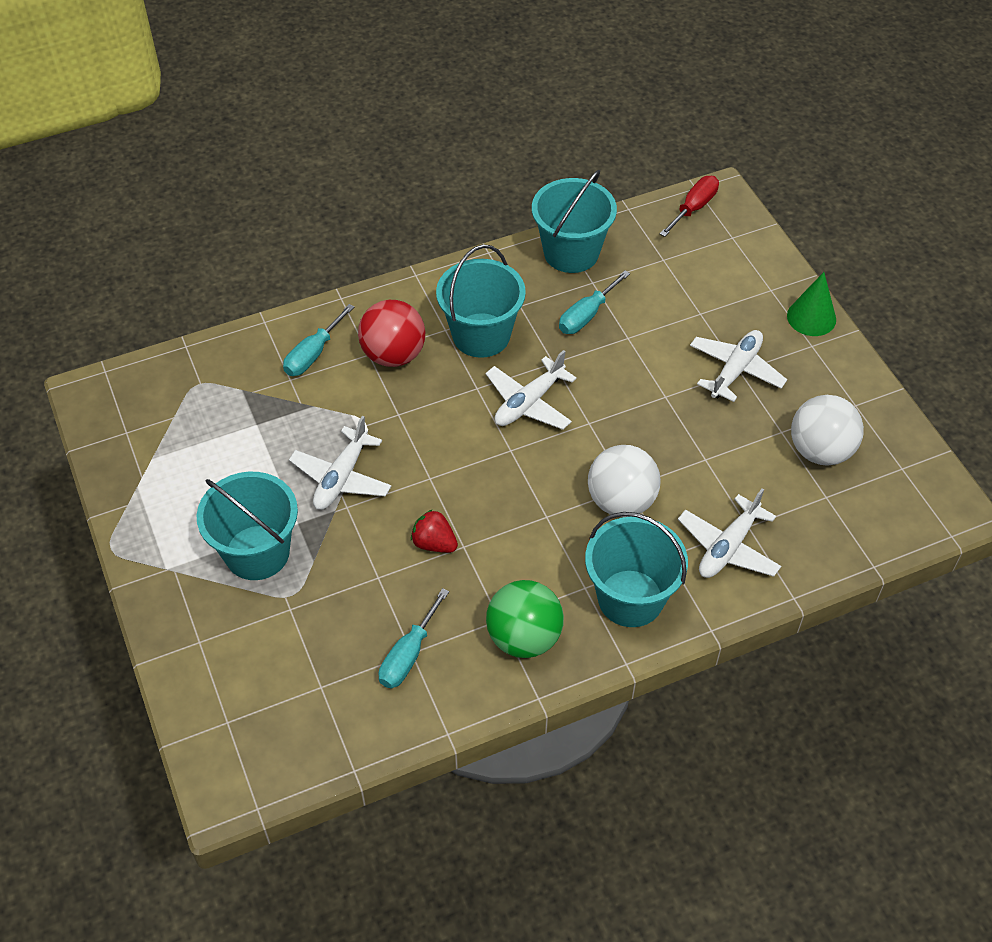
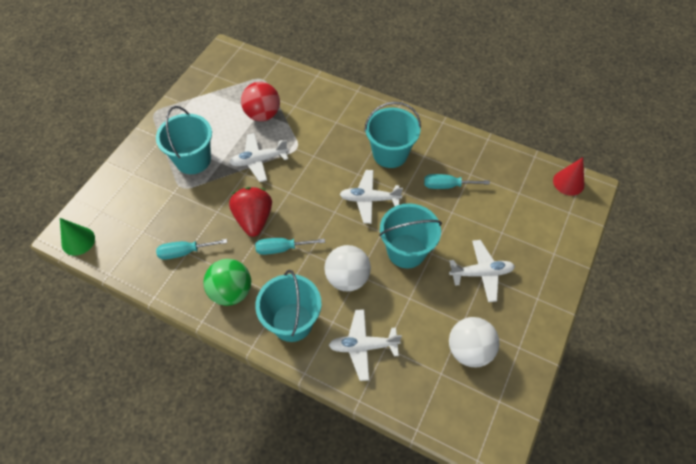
camera: 50 degrees right, 5 degrees up
turquoise screwdriver [283,304,354,376] -> turquoise screwdriver moved to [255,238,325,255]
red ball [358,300,425,367] -> red ball moved to [241,82,280,121]
red strawberry [411,509,458,553] -> red strawberry [229,187,272,237], size x1.74
turquoise bucket [532,170,617,273] -> turquoise bucket moved to [379,203,442,268]
red screwdriver [660,176,719,237] -> red cone [553,157,584,196]
green cone [787,272,836,336] -> green cone moved to [60,218,95,256]

